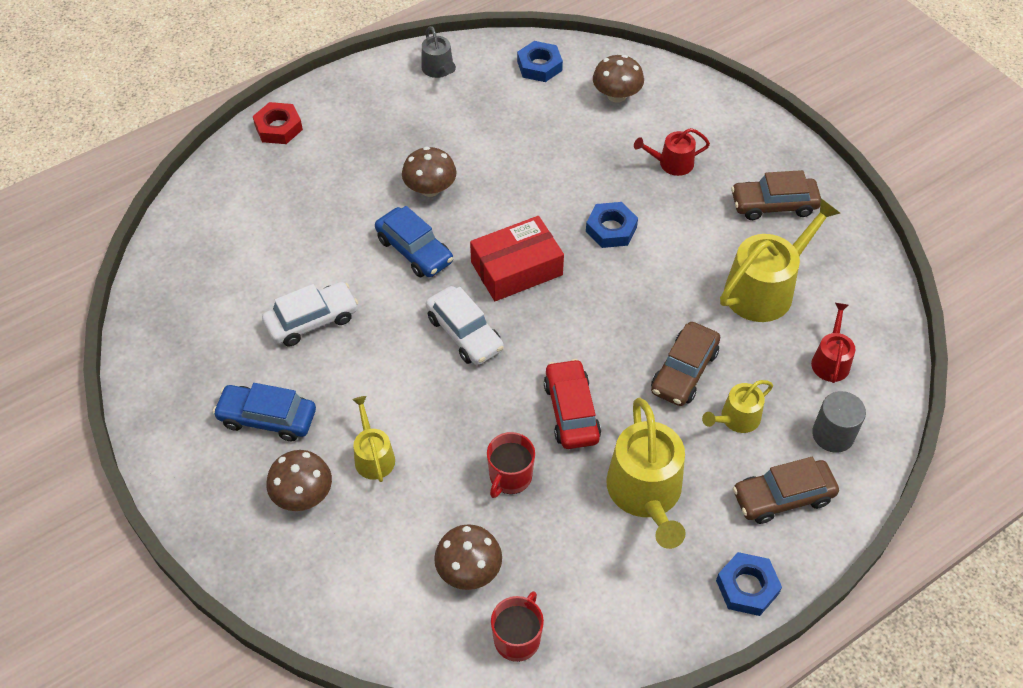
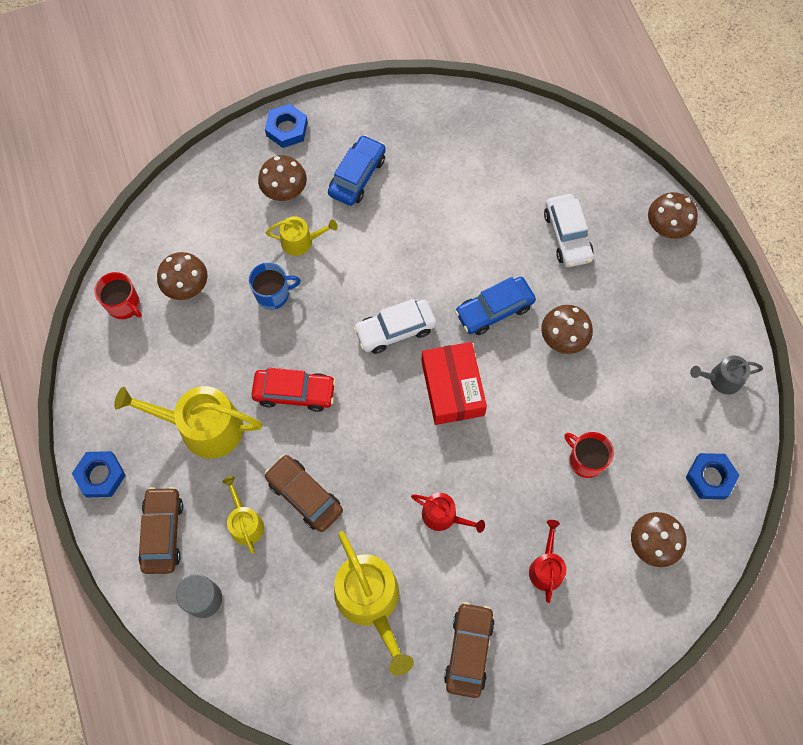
camera: 105 degrees right, 15 degrees up
red nut [253,102,303,144] -> brown mushroom [648,192,698,239]
white car [262,282,358,346] -> white car moved to [544,194,594,267]
red mug [487,432,535,498] -> red mug moved to [565,432,614,478]
blue nut [586,202,638,248] -> blue nut moved to [265,104,308,148]
red watering can [811,303,855,383] -> red watering can moved to [411,493,485,533]
none -> blue mug [249,262,301,310]

